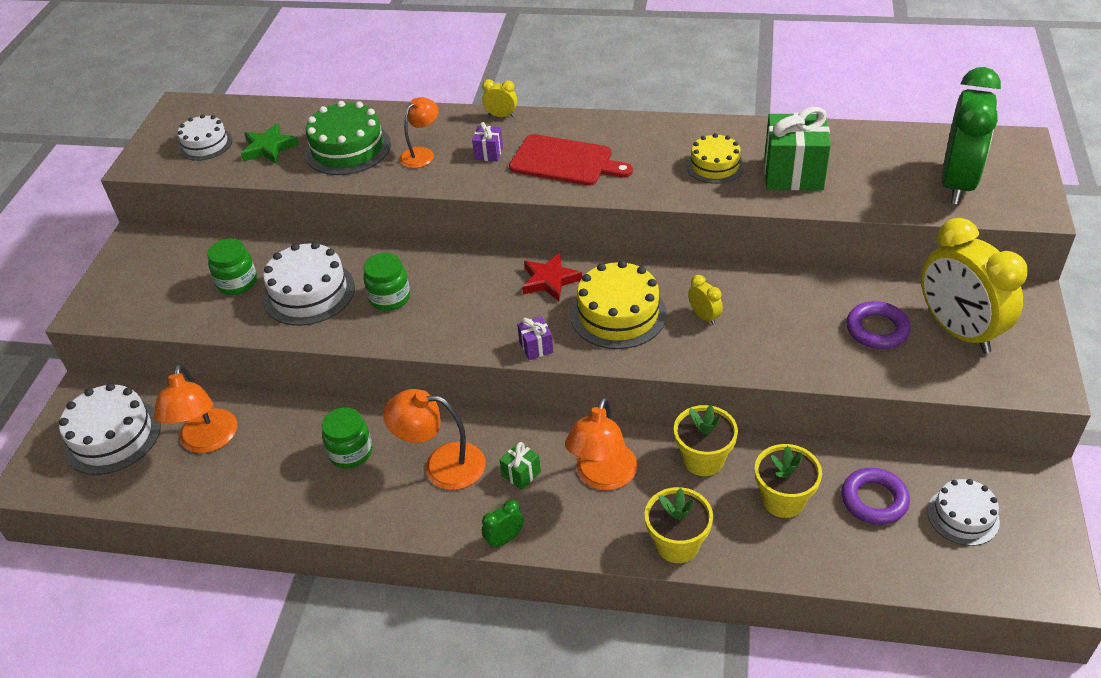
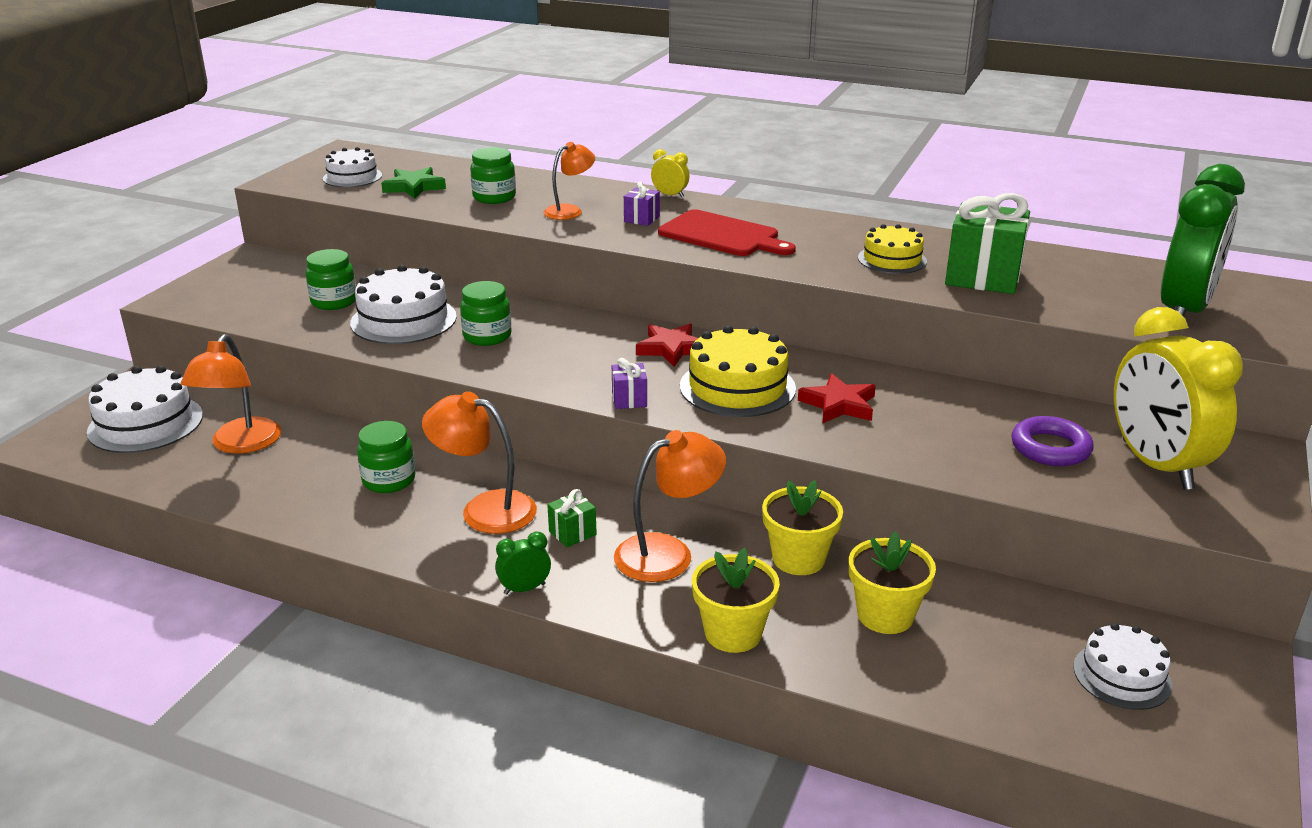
camera: 10 degrees right, 15 degrees down
green cake [305,101,391,175] -> green jar [470,147,516,204]
orange lamp [565,397,637,490] -> orange lamp turned 150 degrees counterclockwise [614,430,726,582]
yellow clock [688,275,723,325] -> red star [798,373,876,423]
purple ring [841,468,910,525] -> none

